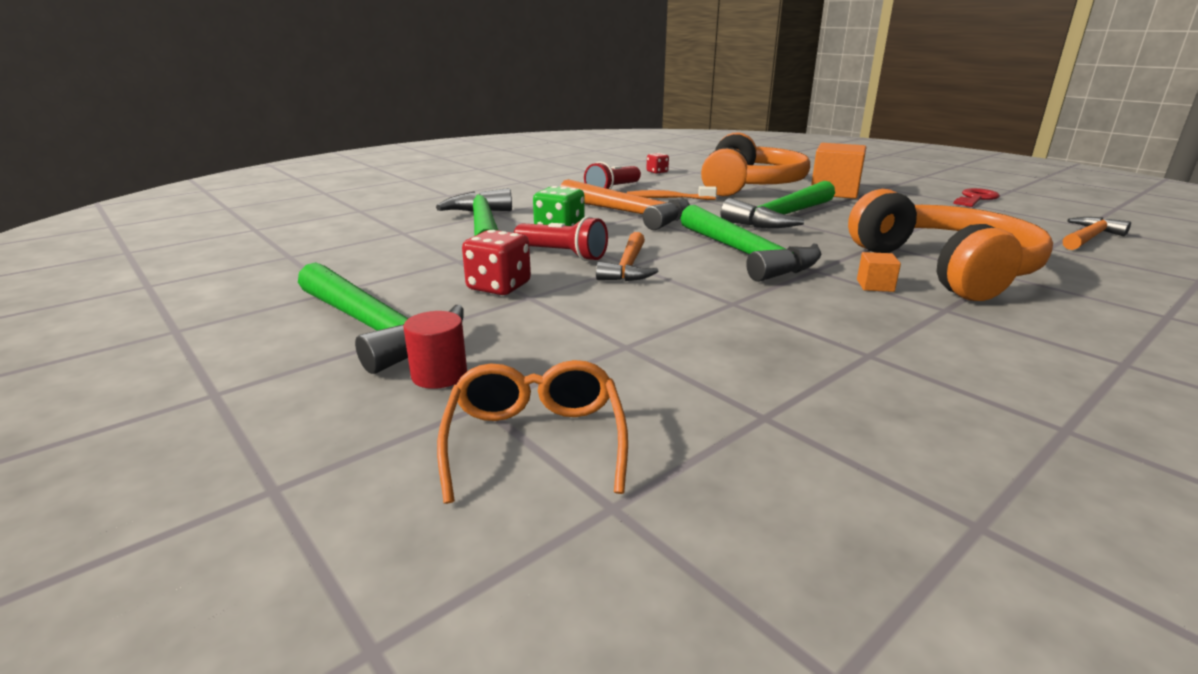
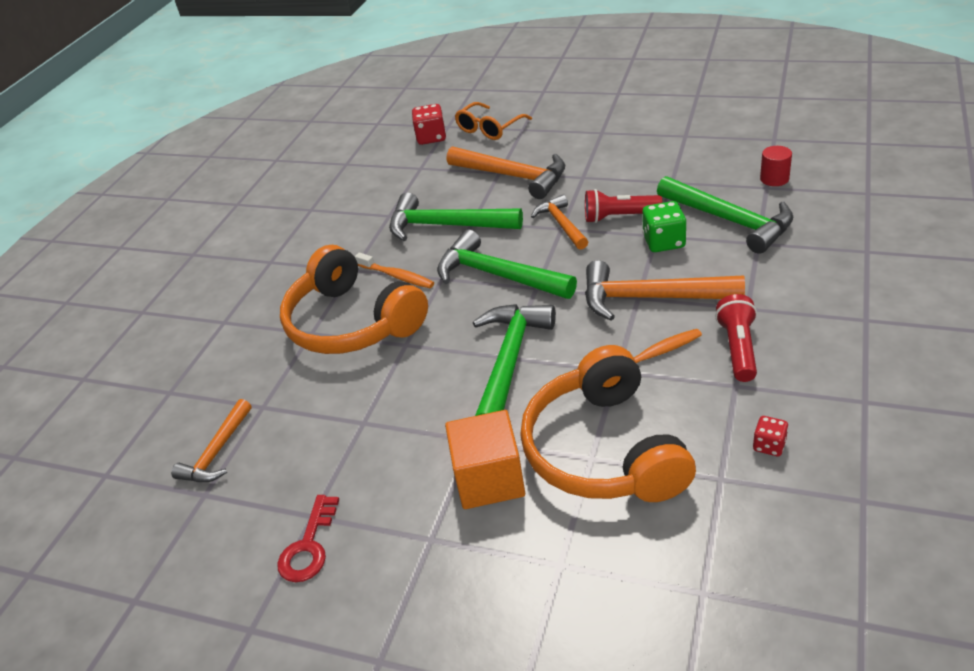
camera: 155 degrees right, 15 degrees up
green hammer [298,262,464,374] -> green hammer moved to [389,192,523,241]
red cylinder [404,311,467,389] -> red cylinder moved to [760,146,792,186]
orange glasses [437,360,628,504] -> orange glasses turned 75 degrees clockwise [455,102,532,140]
red dice [462,230,531,295] -> red dice moved to [412,104,446,145]
orange cube [857,252,901,292] -> orange toothbrush [355,253,434,288]
none -> orange hammer [447,146,565,199]

